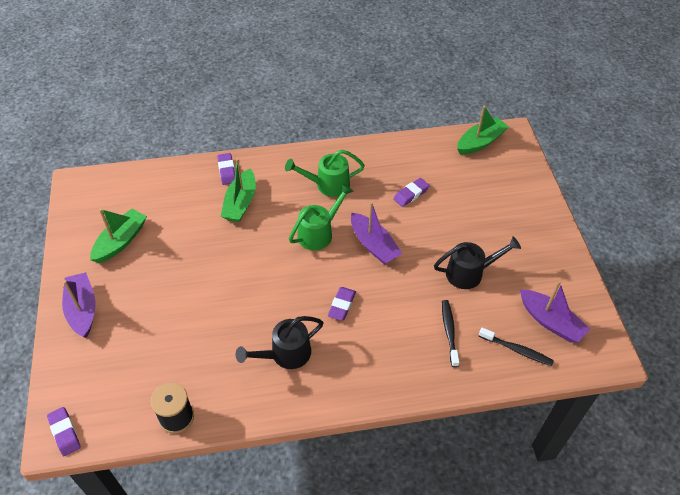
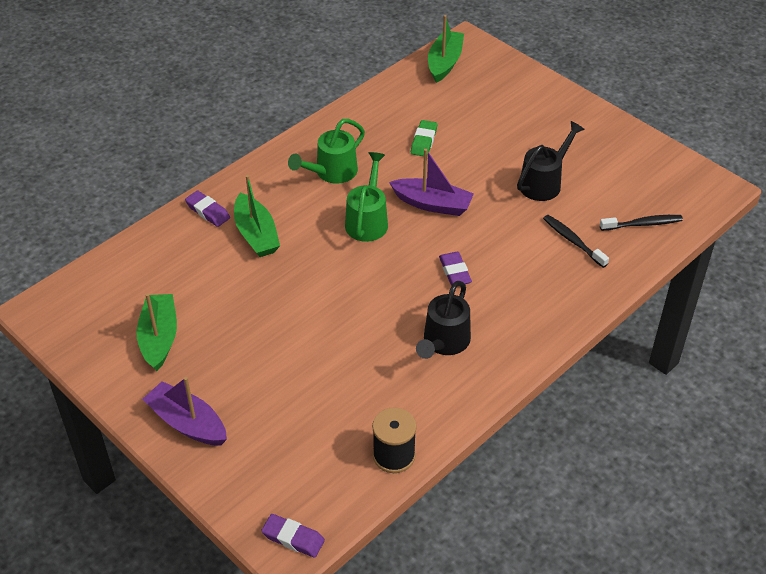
camera: 35 degrees left, 5 degrees down
purple eraser [393,178,430,207] -> green eraser [411,120,437,156]
purple boat [520,281,590,343] -> none

